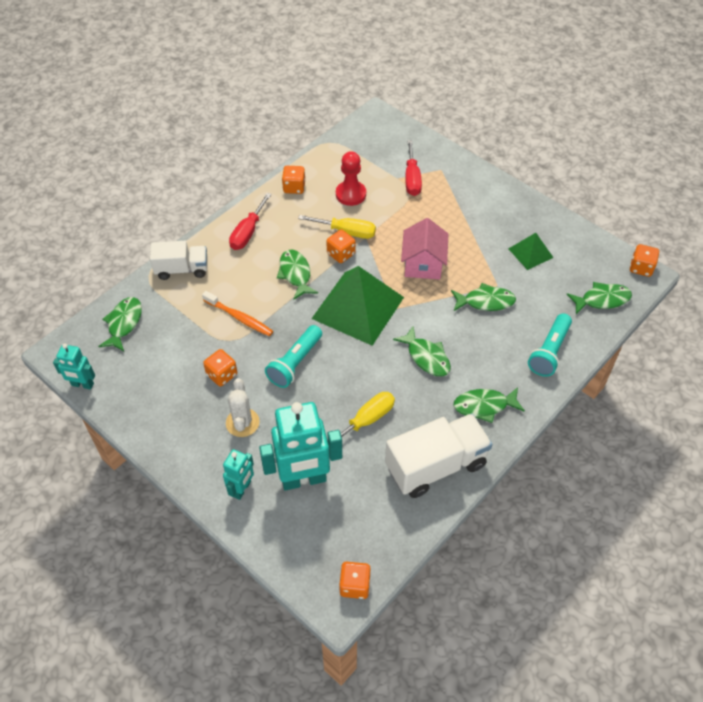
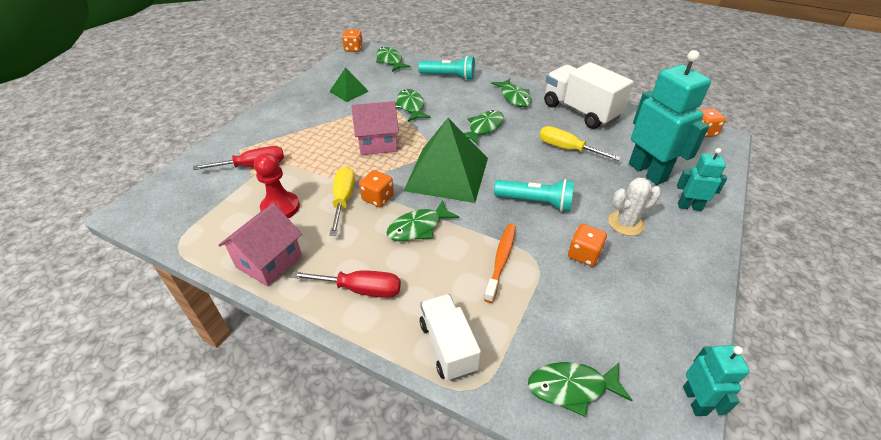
camera: 105 degrees left, 10 degrees down
orange dice [282,166,305,194] -> pink house [218,204,302,287]

